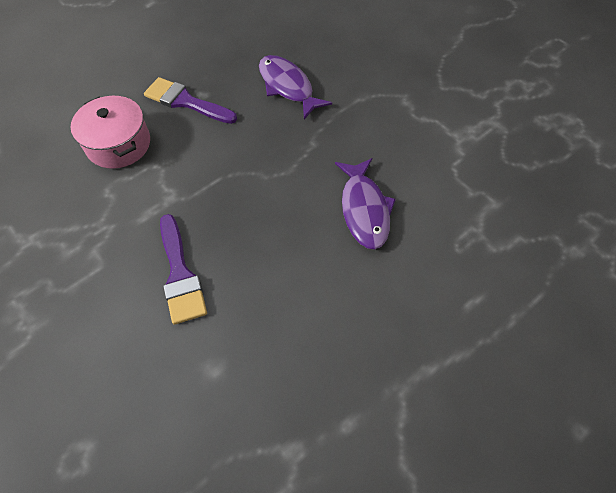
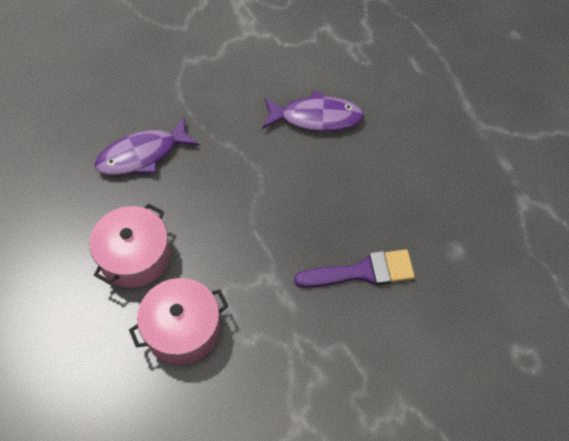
camera: 80 degrees left, 0 degrees up
purple brush [144,77,237,124] -> pink pot [90,203,170,288]

